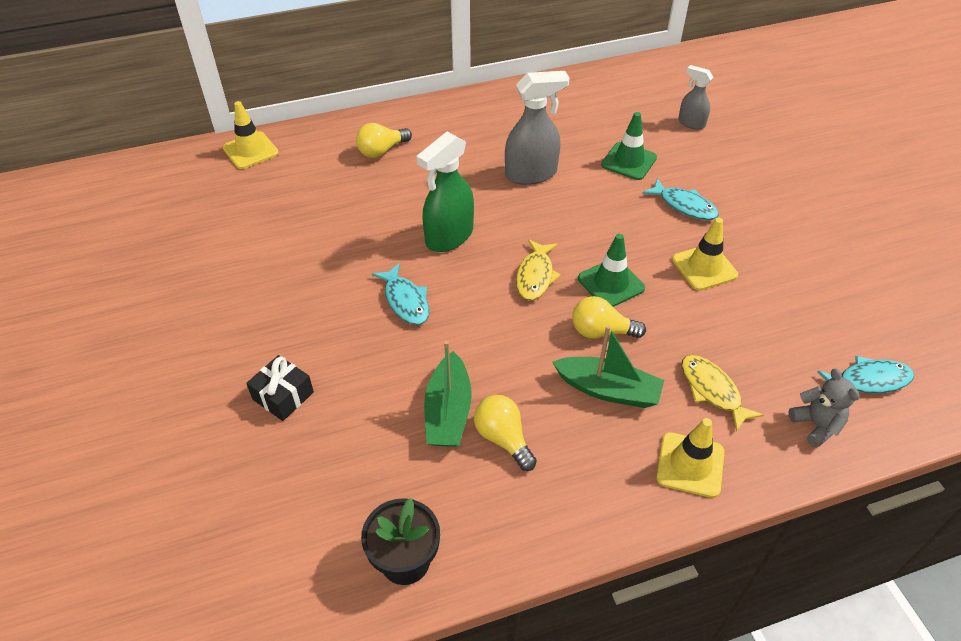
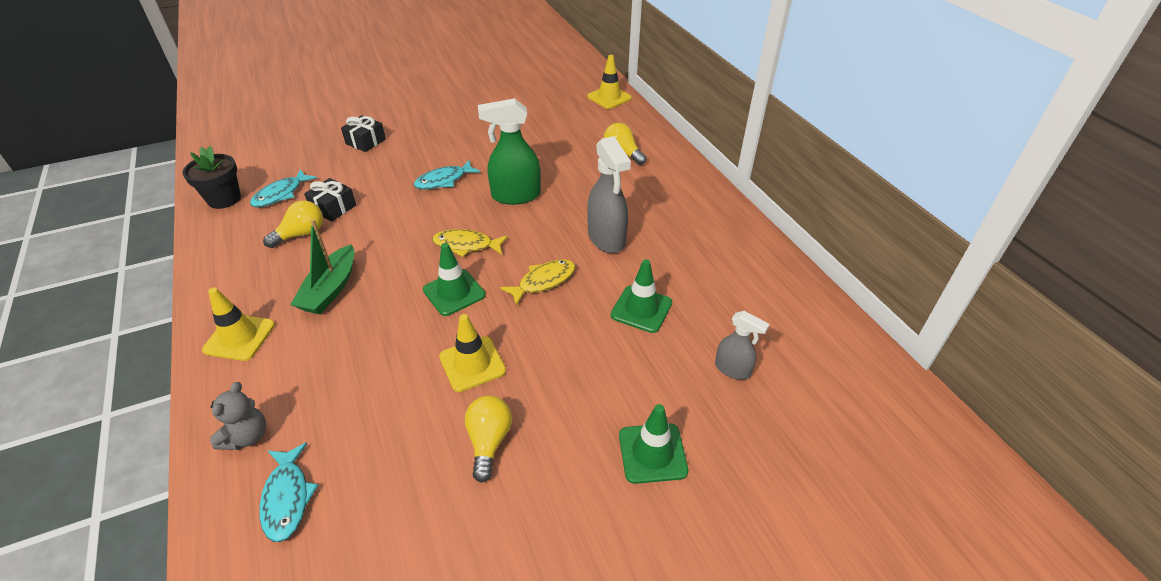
camera: 85 degrees right, 5 degrees down
green spray bottle [416,132,474,252] -> green spray bottle turned 45 degrees counterclockwise [478,98,541,205]
green boat [424,341,472,447] -> black gift [304,178,356,221]
yellow light bulb [572,296,646,338] -> yellow light bulb moved to [465,395,512,483]
turquoise fish [642,178,719,220] -> turquoise fish moved to [250,169,317,207]
grey spray bottle [679,65,714,130] -> grey spray bottle turned 90 degrees clockwise [715,311,770,380]
yellow fish [682,355,763,432] -> yellow fish moved to [500,259,575,306]
grey teddy bear [788,369,860,447] -> grey teddy bear turned 45 degrees counterclockwise [210,382,266,450]
none -> green traffic cone [619,404,688,484]

